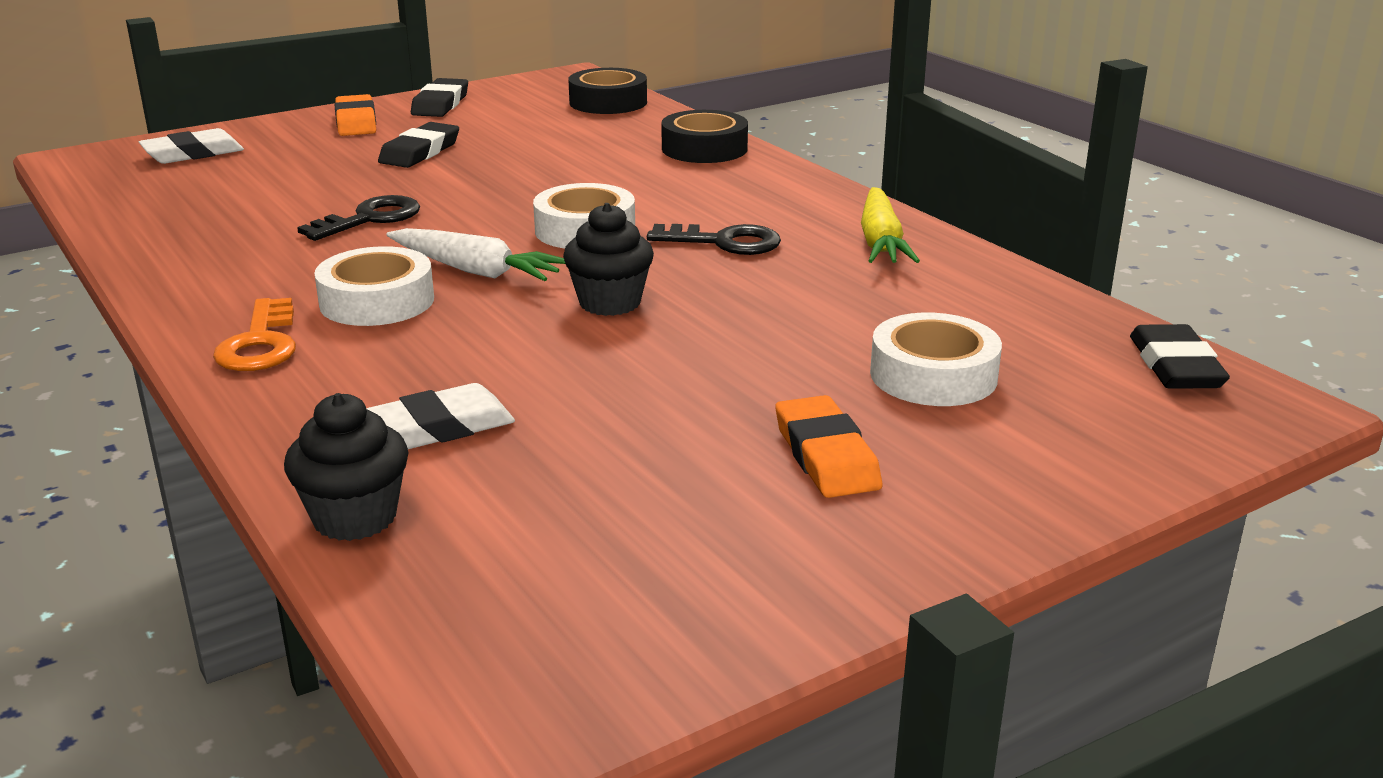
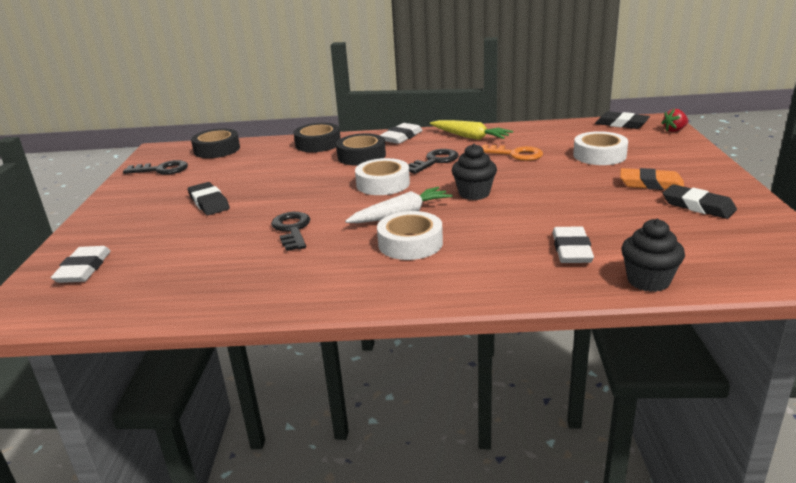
camera: 55 degrees left, 0 degrees up
orange key [213,298,296,371] -> orange key moved to [482,144,543,161]
orange eraser [335,94,376,136] -> none
black eraser [411,78,468,117] -> black eraser moved to [663,184,737,219]
none -> black key [123,160,188,175]
none -> black tape [336,133,386,166]
none -> white eraser [380,123,423,144]
none -> red strawberry [661,109,688,132]

